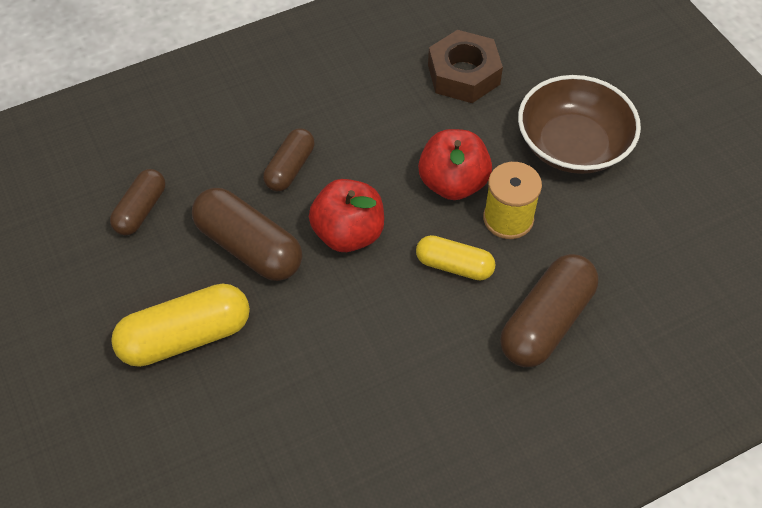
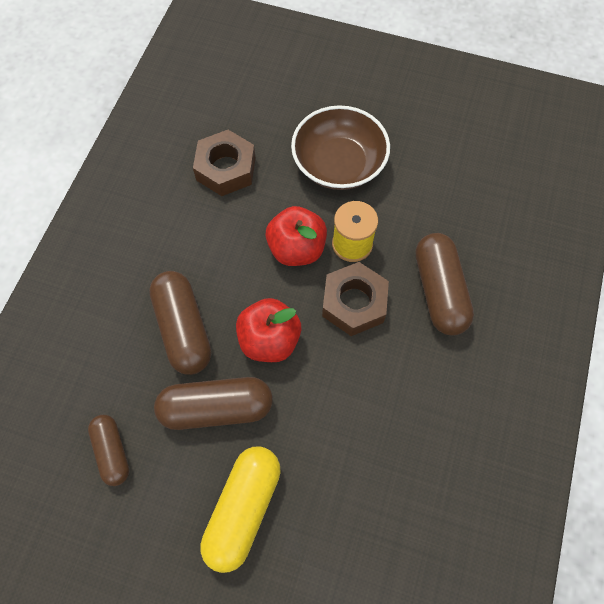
camera: 45 degrees left, 10 degrees up
brown capsule [263,128,315,191] -> brown capsule [149,271,211,375], size x1.63
yellow capsule [416,235,496,281] -> brown nut [322,262,389,336]

